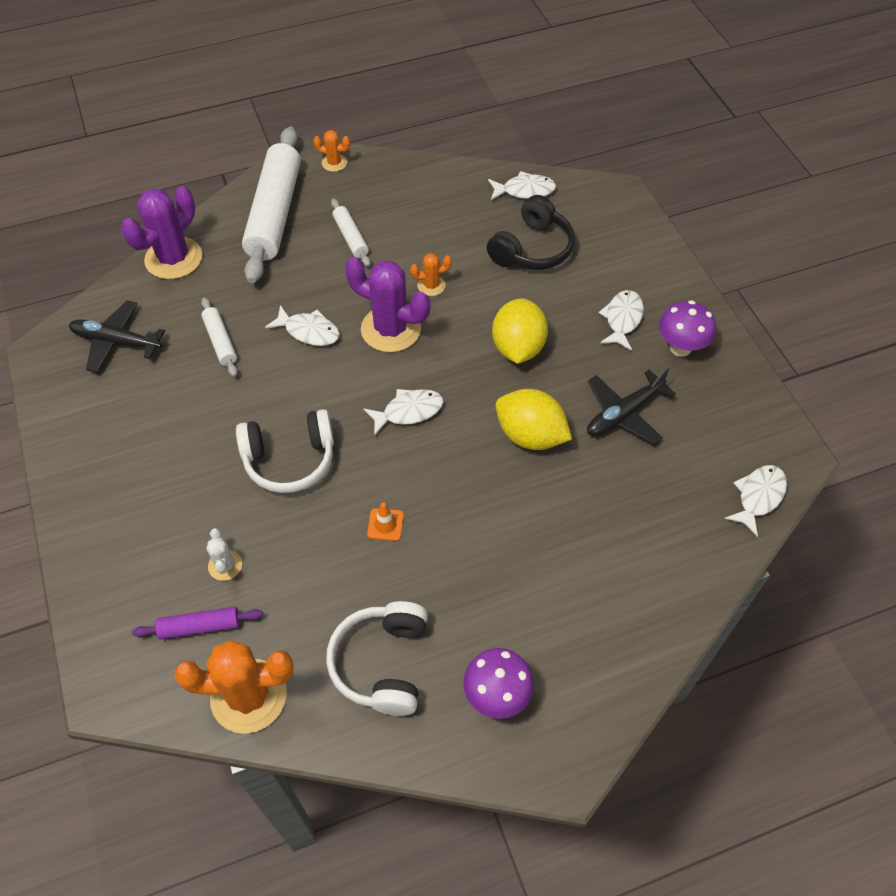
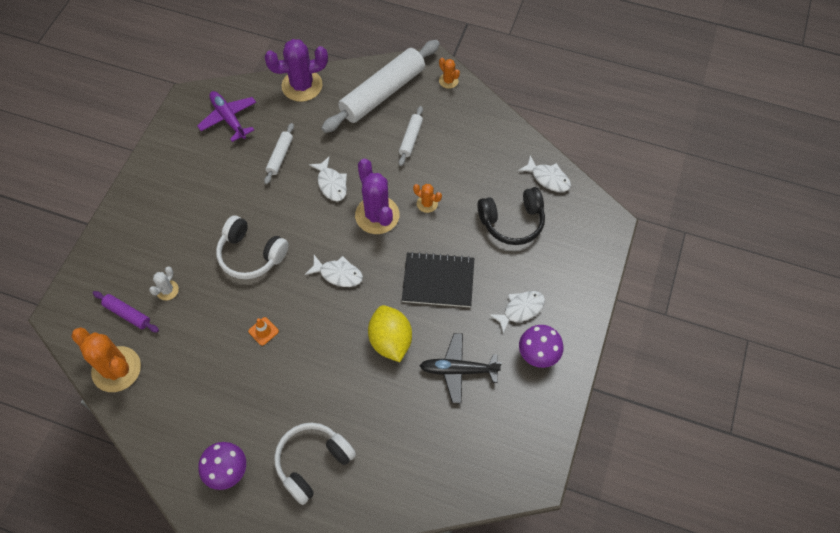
camera: 40 degrees right, 5 degrees up
black plane [69,300,165,373] -> purple plane [197,91,256,142]
white headphones [326,601,428,716] -> white headphones moved to [274,423,356,505]
yellow lemon [492,298,548,364] -> black notebook [402,252,474,307]
white fish [725,465,787,537] -> none

